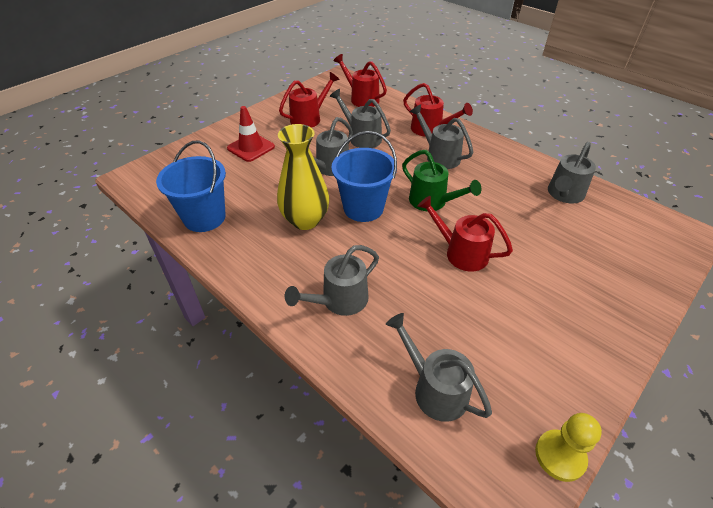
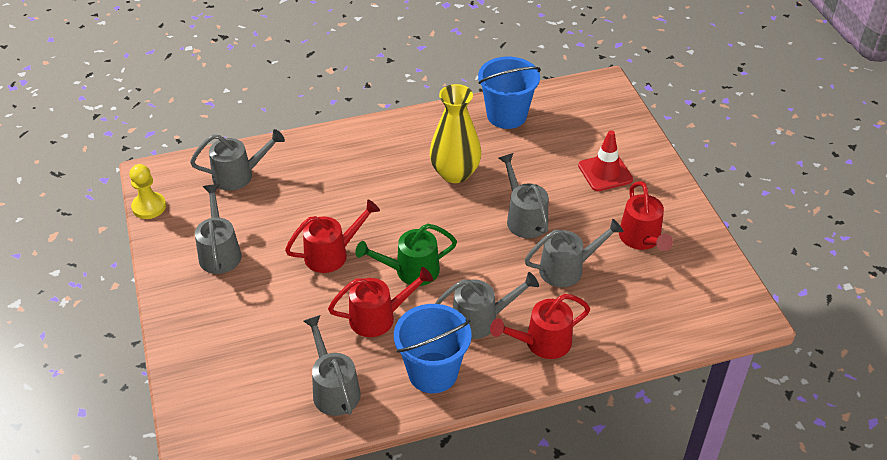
camera: 120 degrees right, 0 degrees up
grey watering can [285,245,379,316] -> grey watering can moved to [195,184,242,274]
blue bucket [331,131,397,222] -> blue bucket moved to [394,304,472,393]
red watering can [333,54,387,107] -> red watering can moved to [328,267,433,337]

